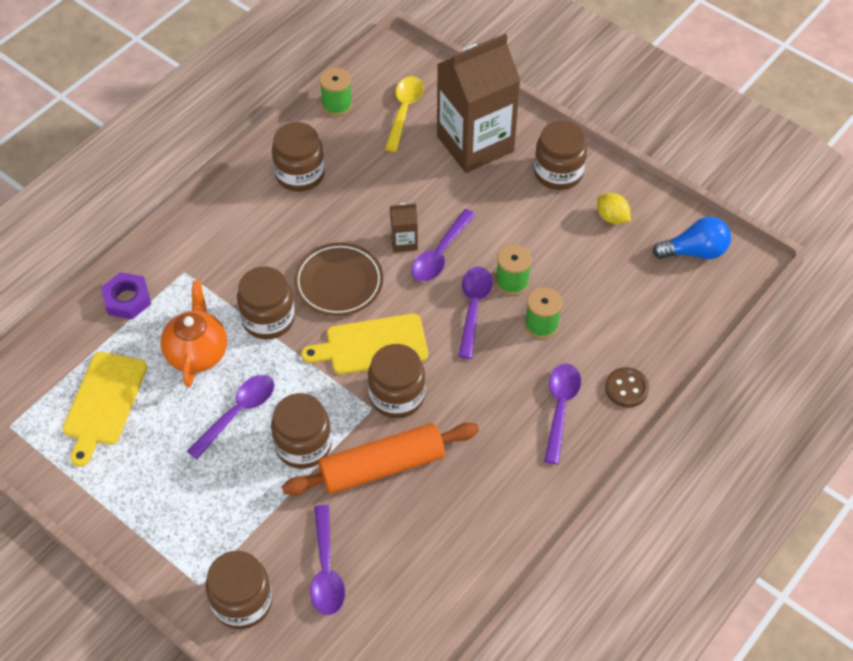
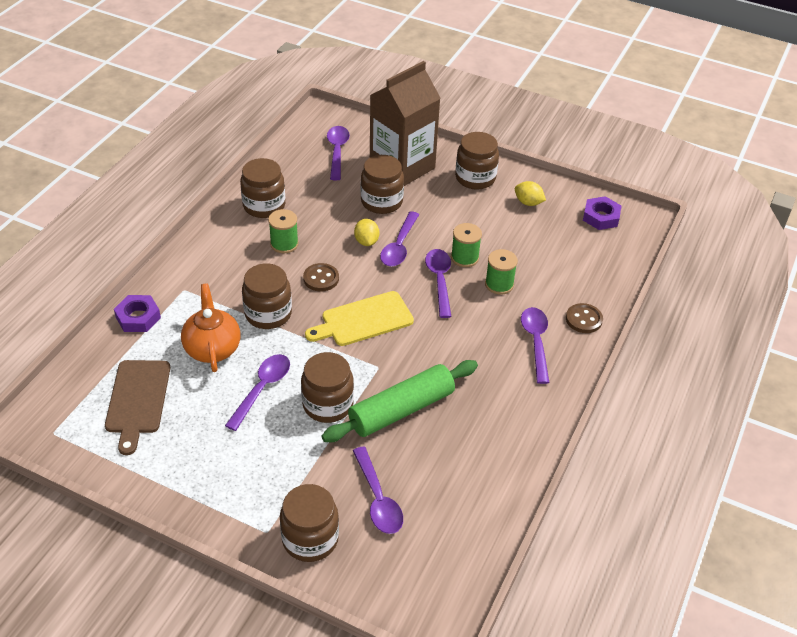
camera: 15 degrees left, 10 degrees down
yellow cutting board [63,352,147,467] -> brown cutting board [105,360,170,455]
orange rolling pin [282,422,479,495] -> green rolling pin [322,360,478,442]
brown plate [294,242,383,316] -> brown button [303,263,339,292]
green spool [320,68,352,116] -> green spool moved to [268,209,299,253]
brown jar [368,344,425,418] -> brown jar moved to [361,155,404,214]
yellow spoon [385,76,424,152] -> purple spoon [327,126,350,180]
brown carton [390,203,418,252] -> yellow lemon [354,219,380,246]
blue light bulb [652,217,731,259] -> purple nut [583,196,621,230]

